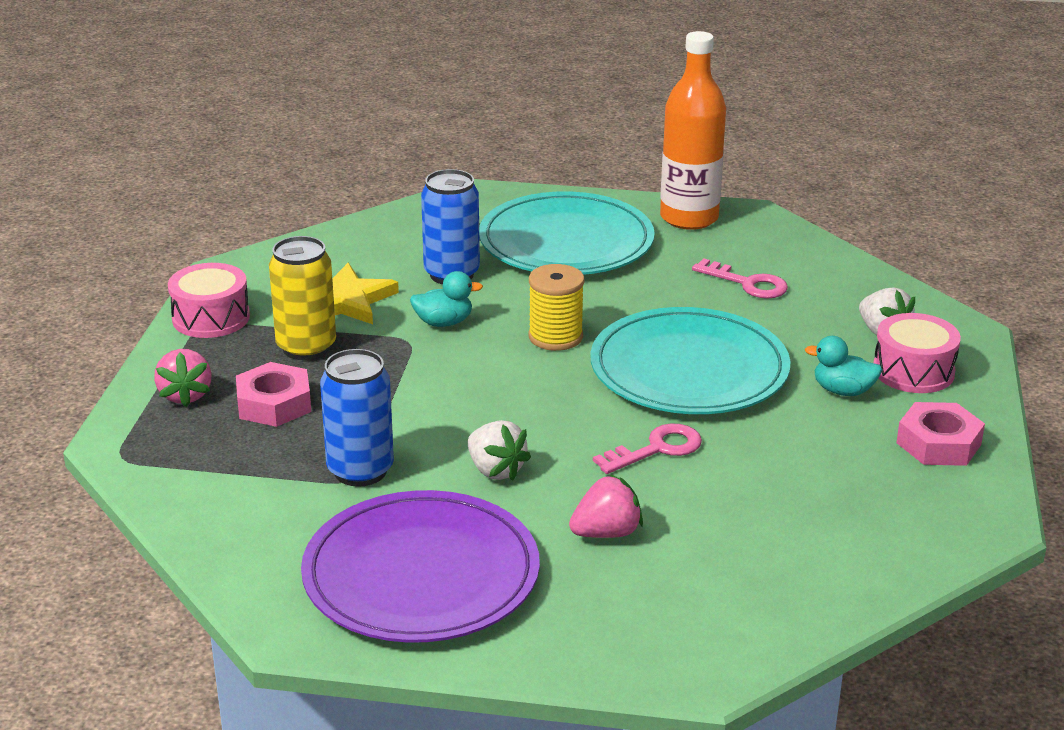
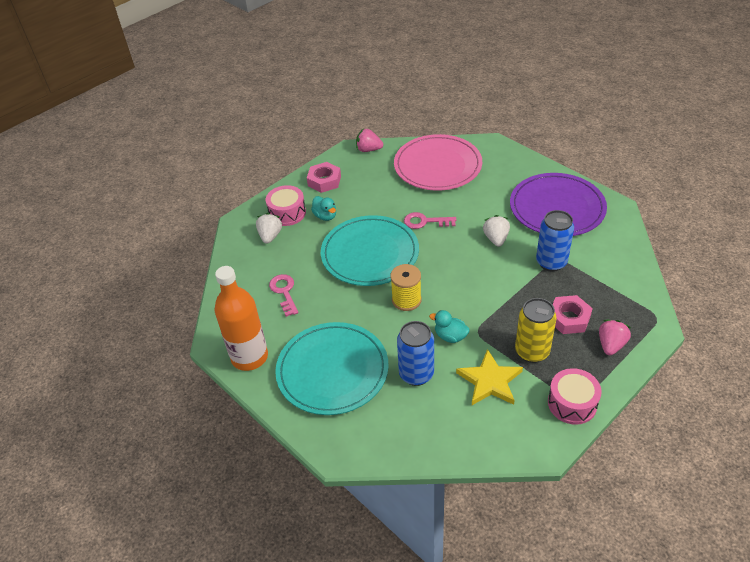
camera: 140 degrees left, 15 degrees up
pink strawberry [569,474,643,538] -> pink strawberry moved to [356,128,383,152]
none -> pink plate [394,134,482,191]

